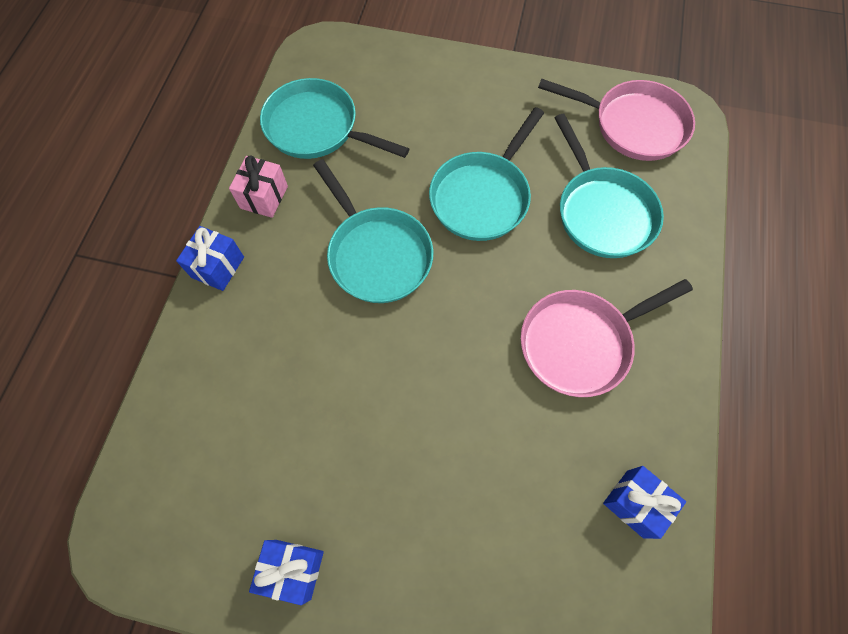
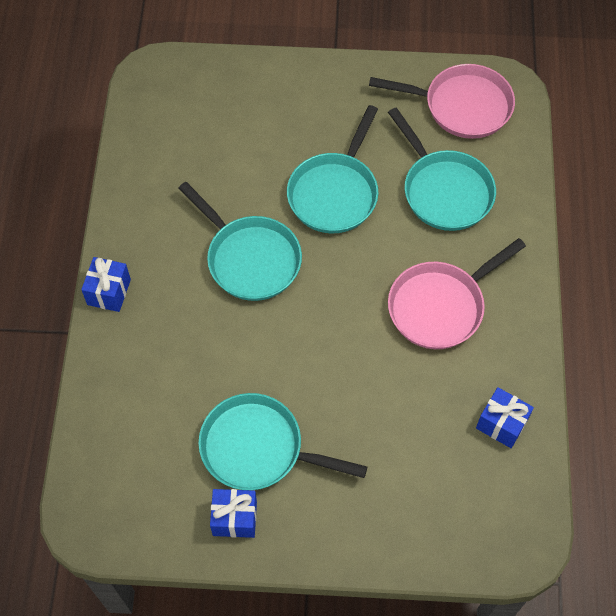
camera: 10 degrees left, 5 degrees down
pink gift [229,155,288,218] -> none
turquoise pan [260,78,409,159] -> turquoise pan moved to [198,393,367,490]

